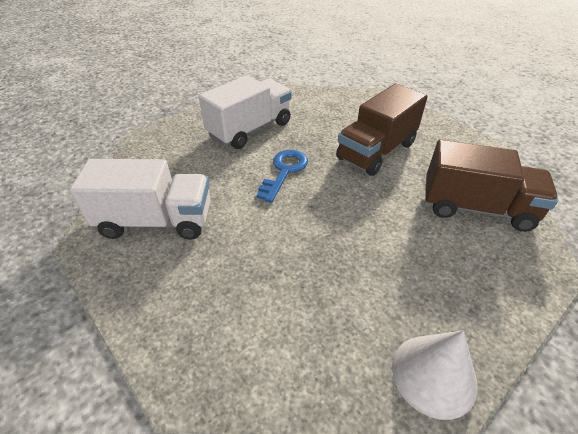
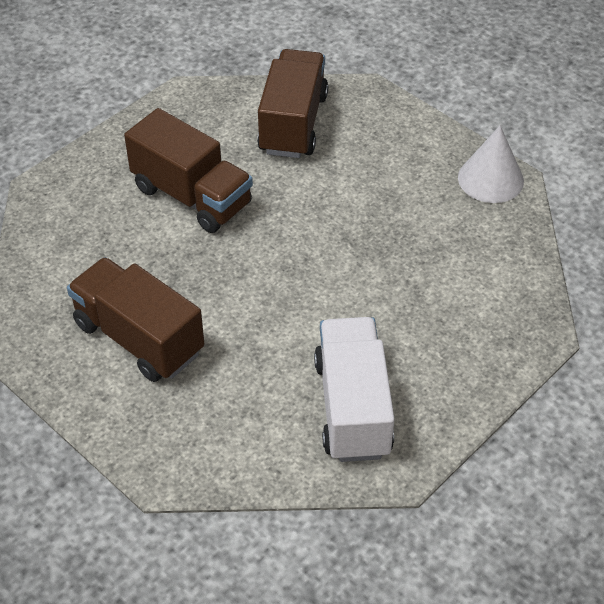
camera: 95 degrees left, 5 degrees up
white truck [199,75,292,149] -> brown truck [67,257,205,382]
blue key [256,150,308,203] -> none

